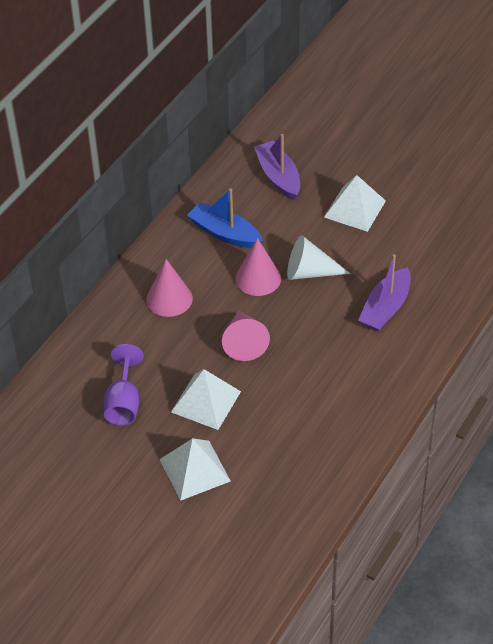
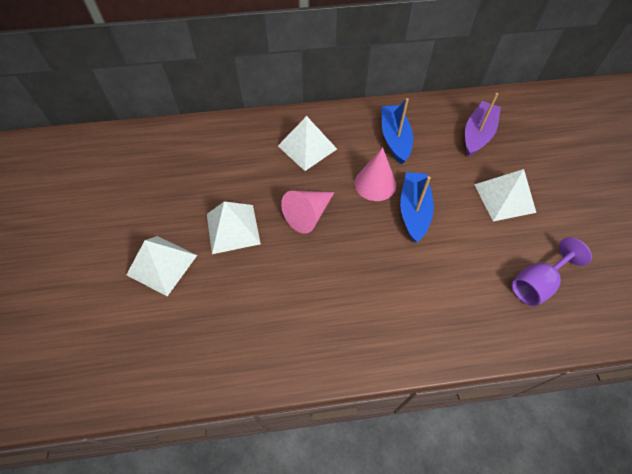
camera: 50 degrees right, 10 degrees up
purple goblet [103,344,144,426] -> purple goblet moved to [511,237,592,306]
pink cone [146,259,193,317] -> white pyramid [278,116,337,171]
white cone [287,235,351,280] -> blue boat [400,172,434,242]
purple boat [358,254,411,332] -> none

